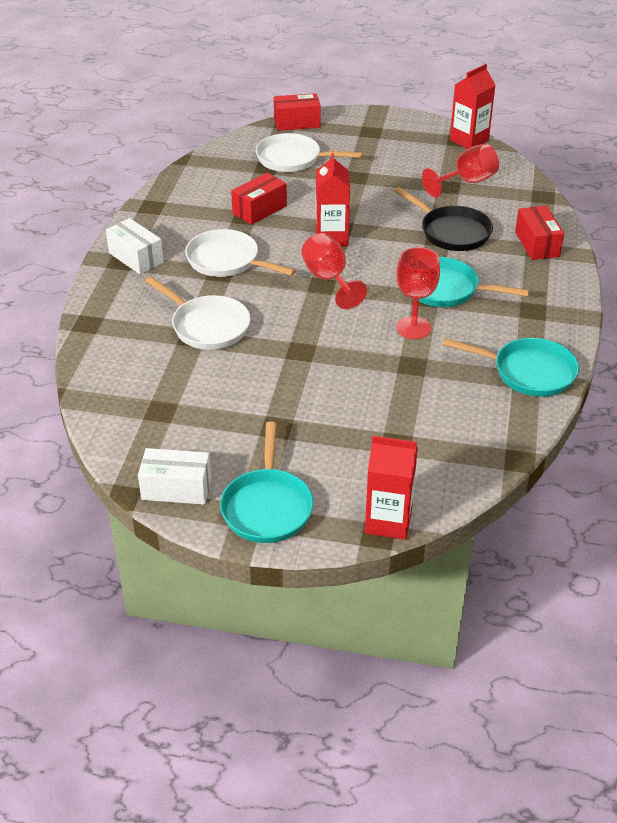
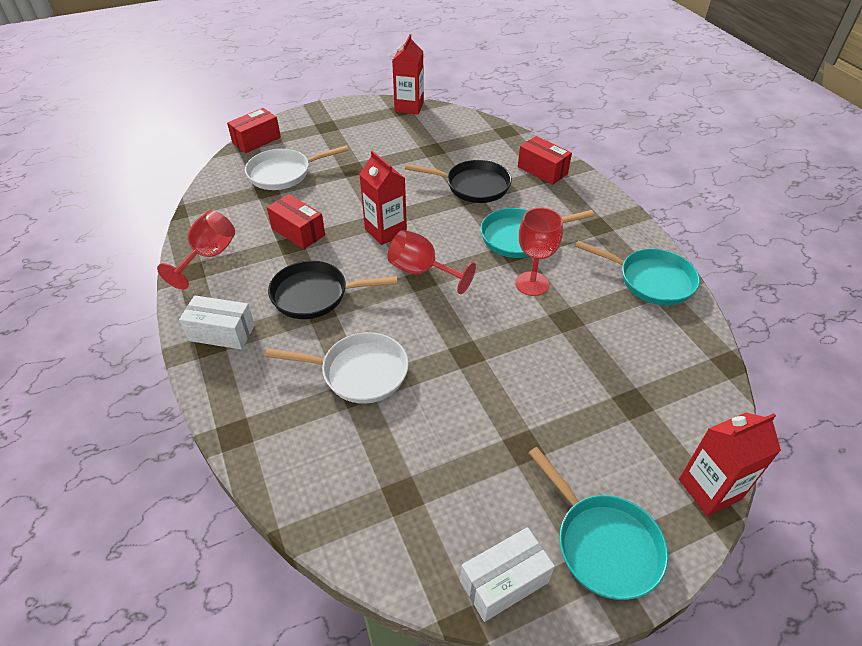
camera: 35 degrees left, 5 degrees up
white pan [185,229,296,277] -> black pan [268,261,398,319]
red box [231,173,287,225] -> red box turned 60 degrees counterclockwise [267,194,325,249]
red goblet [422,144,499,198] -> red goblet moved to [157,211,235,290]
turquoise pan [443,338,579,397] -> turquoise pan turned 45 degrees clockwise [575,240,700,305]

